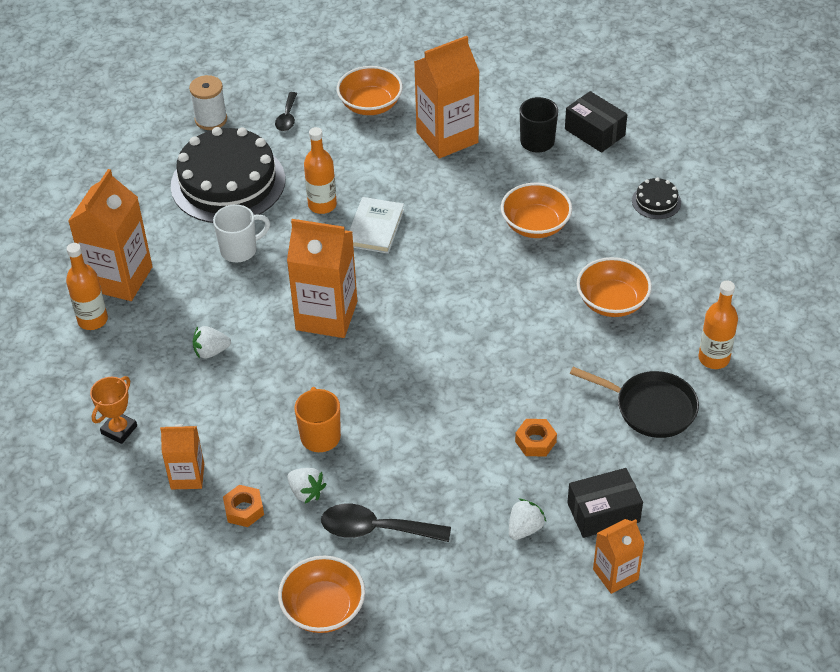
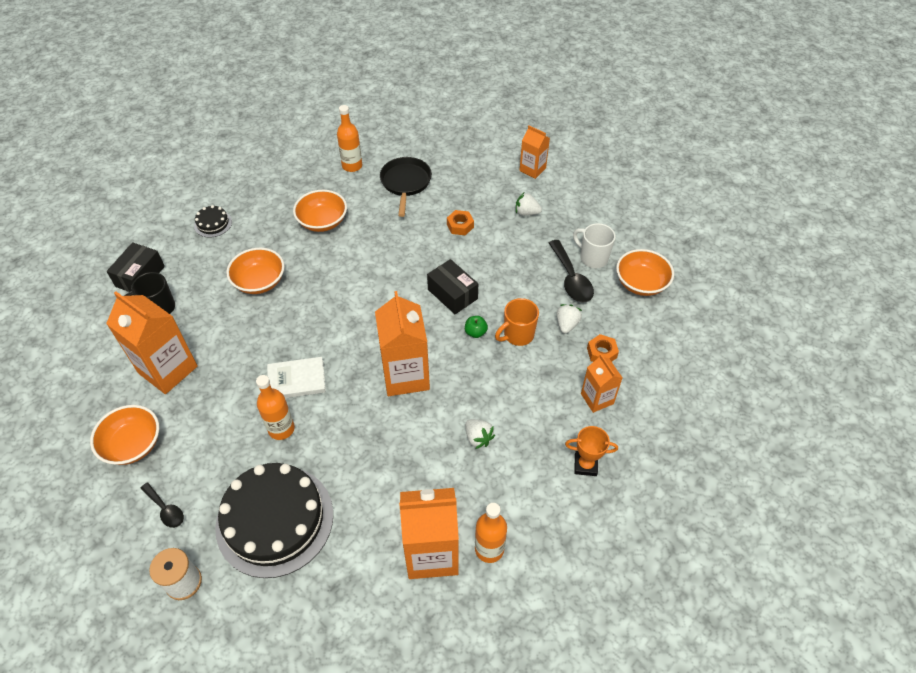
camera: 115 degrees left, 5 degrees up
white mug [213,204,270,262] -> white mug moved to [573,223,616,268]
black spoon [275,92,297,131] -> black spoon turned 60 degrees clockwise [140,483,184,528]
black box [567,468,643,538] -> black box moved to [427,259,478,314]
none -> green apple [465,316,488,338]

